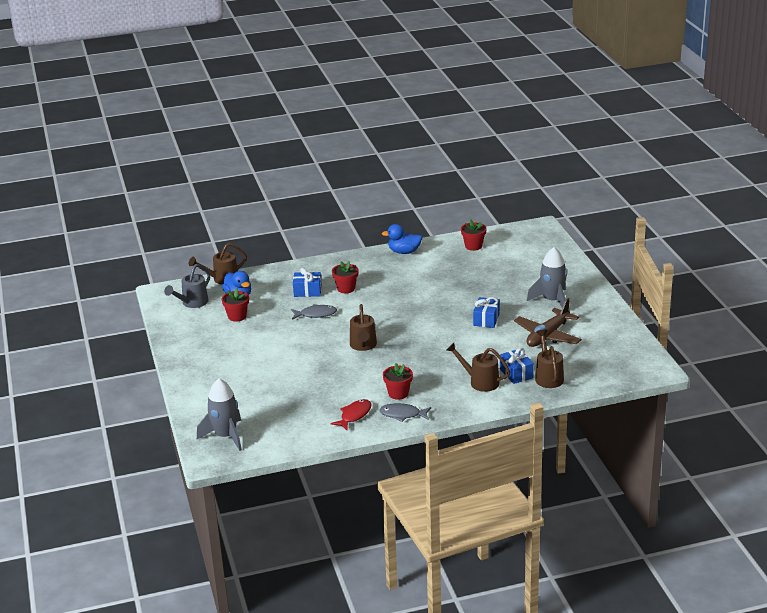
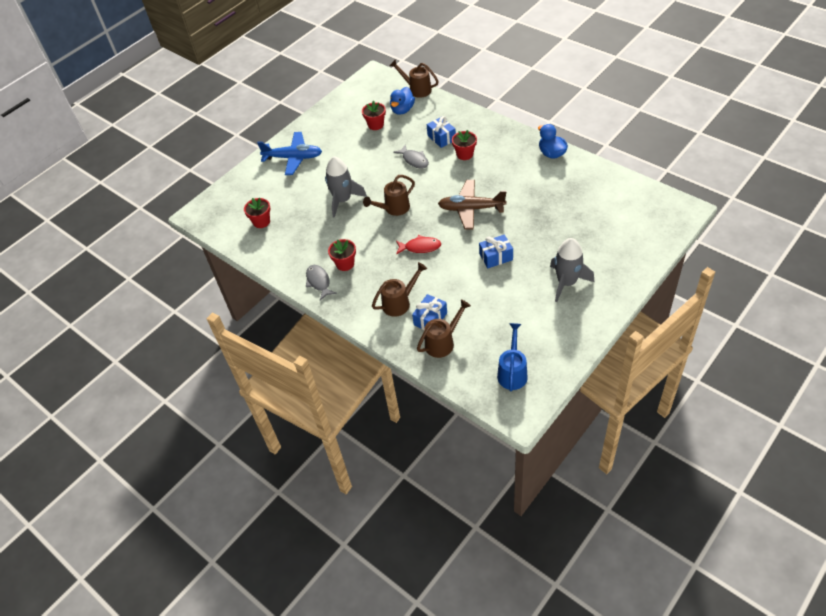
camera: 60 degrees right, 20 degrees up
grey watering can [164,264,210,308] -> none
grey rocket [197,379,242,451] -> grey rocket moved to [325,156,367,218]
red fish [331,399,371,430] -> red fish moved to [396,235,441,255]
brown watering can [446,343,510,392] -> brown watering can turned 60 degrees clockwise [372,262,427,317]
red flower pot [461,220,486,251] -> red flower pot moved to [244,198,271,228]
brown plane [514,298,582,347] -> brown plane moved to [438,180,507,230]
none -> blue plane [257,132,322,175]
none -> blue watering can [497,323,528,391]

